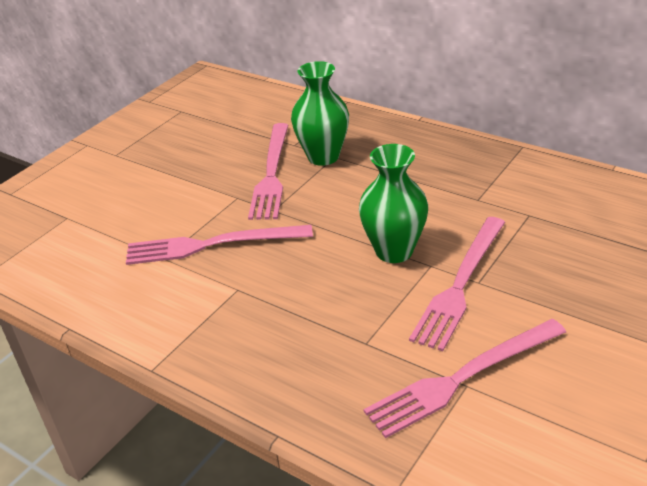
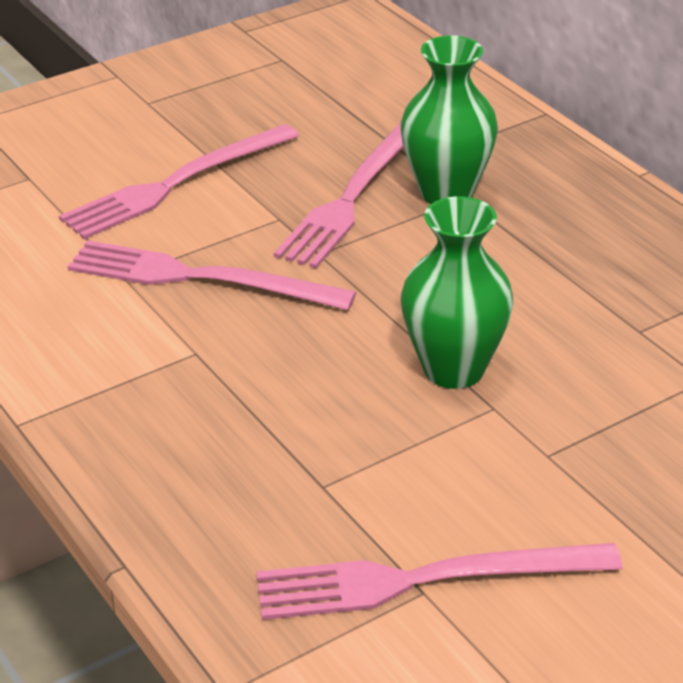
camera: 20 degrees right, 0 degrees up
pink fork [409,217,505,351] -> pink fork moved to [59,124,299,239]

